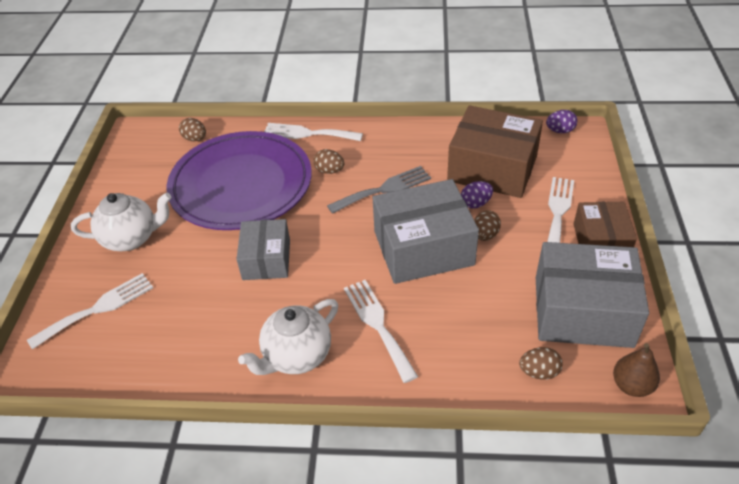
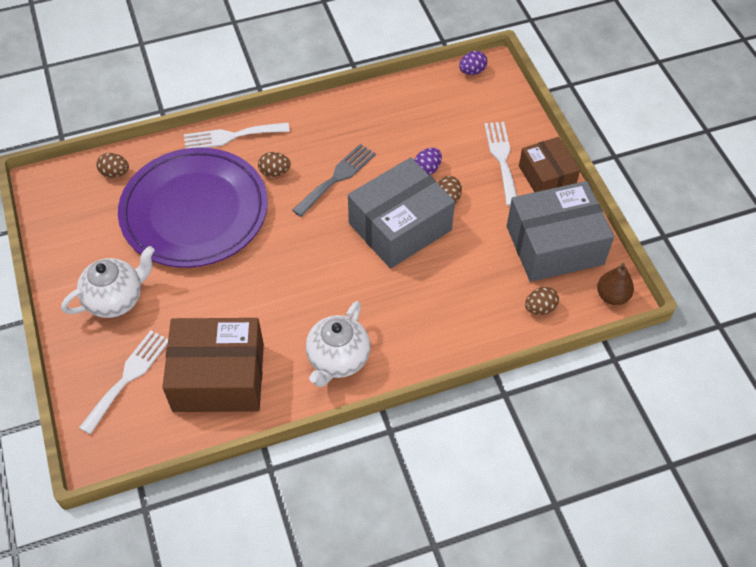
camera: 25 degrees left, 10 degrees up
grey box [236,219,290,280] -> none
white fork [344,280,418,383] -> none
brown box [447,106,543,198] -> brown box moved to [162,318,264,412]

